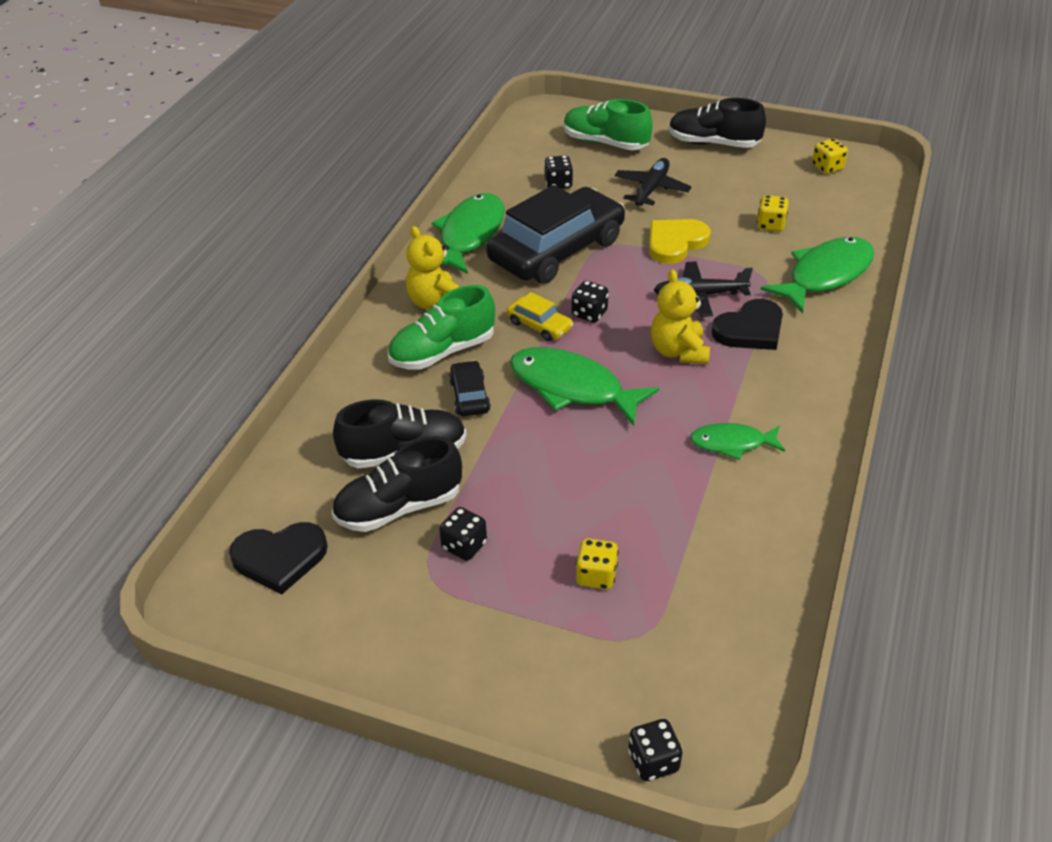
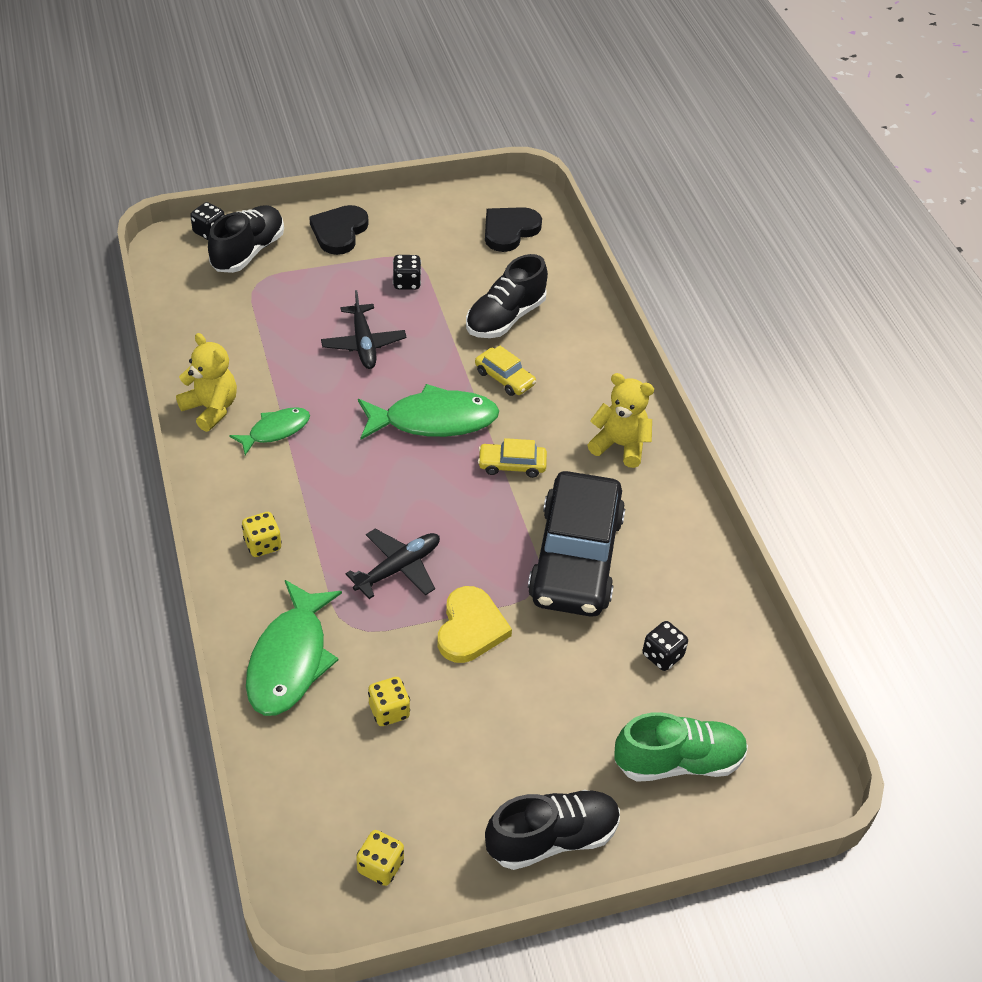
camera: 140 degrees right, 5 degrees up
black shoe [332,436,462,532] -> black shoe moved to [208,205,284,273]
green shoe [388,285,495,370] -> none
green fish [432,193,505,274] -> none
black car [449,360,491,416] -> yellow car [475,345,536,396]
black dice [571,281,609,323] -> none
yellow dice [576,538,619,589] -> yellow dice moved to [242,512,282,557]
black plane [614,158,692,206] -> black plane moved to [321,290,407,369]
yellow teddy bear [651,269,710,364] -> yellow teddy bear moved to [176,333,237,432]
black heart [712,299,783,350] -> black heart moved to [309,205,368,255]

